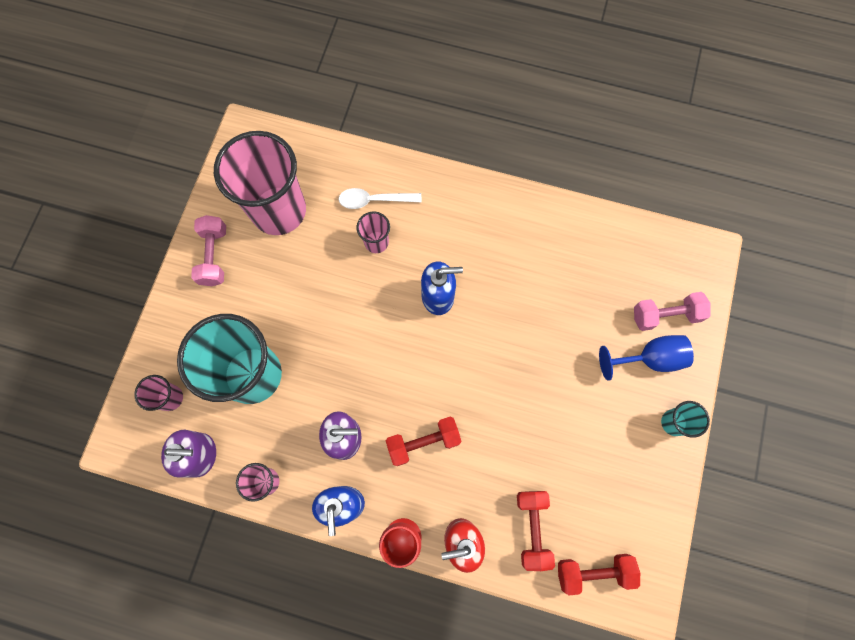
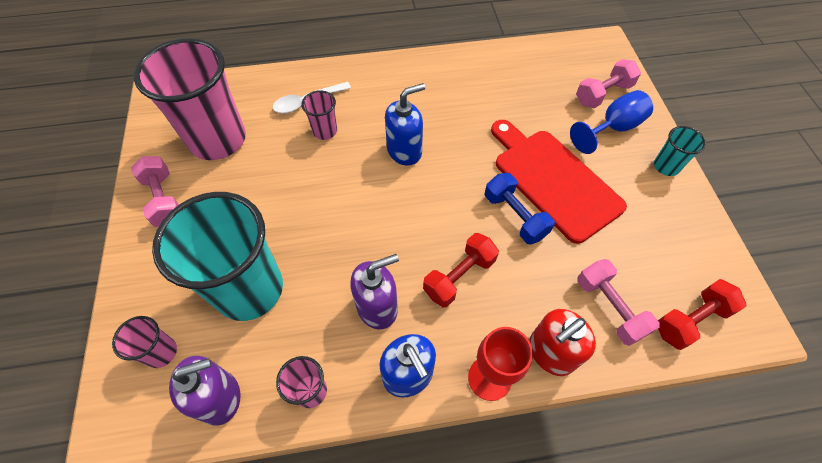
camera: 25 degrees left, 15 degrees down
red dumbbell [517,491,555,571] -> pink dumbbell [577,259,660,346]
none -> blue dumbbell [485,173,555,244]
none -> red cutting board [491,120,627,244]

